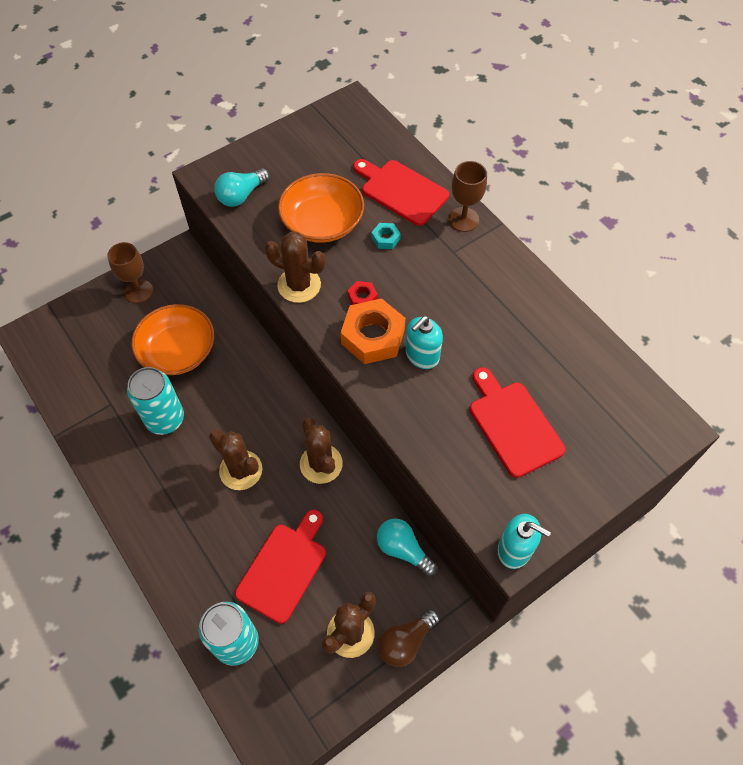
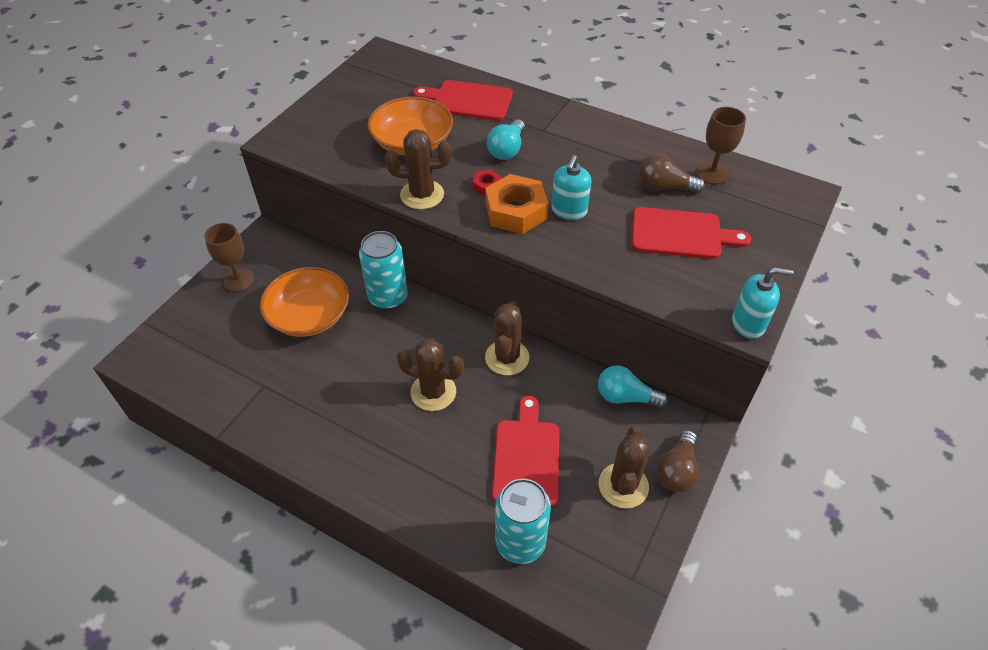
camera: 25 degrees left, 10 degrees down
turquoise can [127,367,184,435] -> turquoise can moved to [359,231,408,310]
turquoise light bulb [214,168,270,207] -> turquoise light bulb moved to [487,119,525,160]
brown cactus [300,417,343,484] -> brown cactus turned 60 degrees clockwise [485,301,529,375]
turquoise nut [372,223,401,249] -> none
brown goblet [448,161,487,232] -> brown goblet moved to [696,107,746,184]
red cutting board [470,367,565,478] -> red cutting board turned 150 degrees clockwise [632,207,751,259]
none -> brown light bulb [639,154,705,193]

